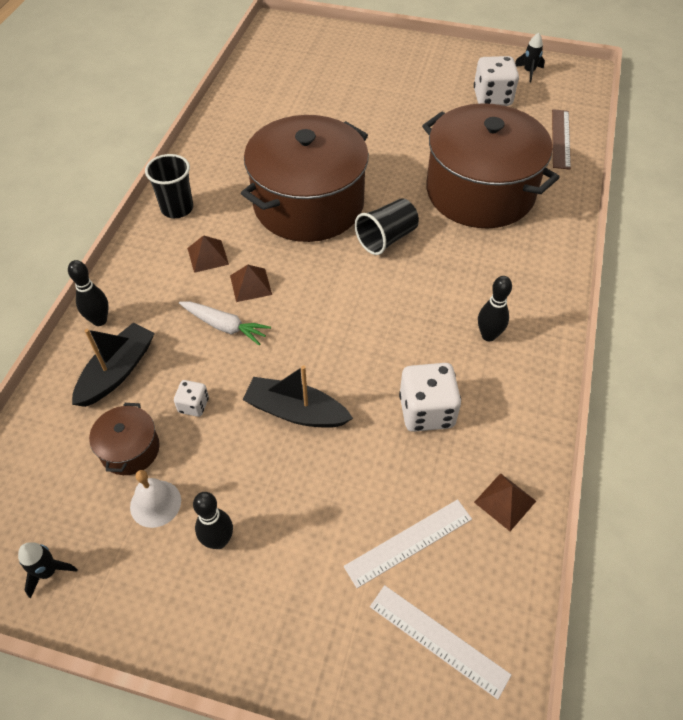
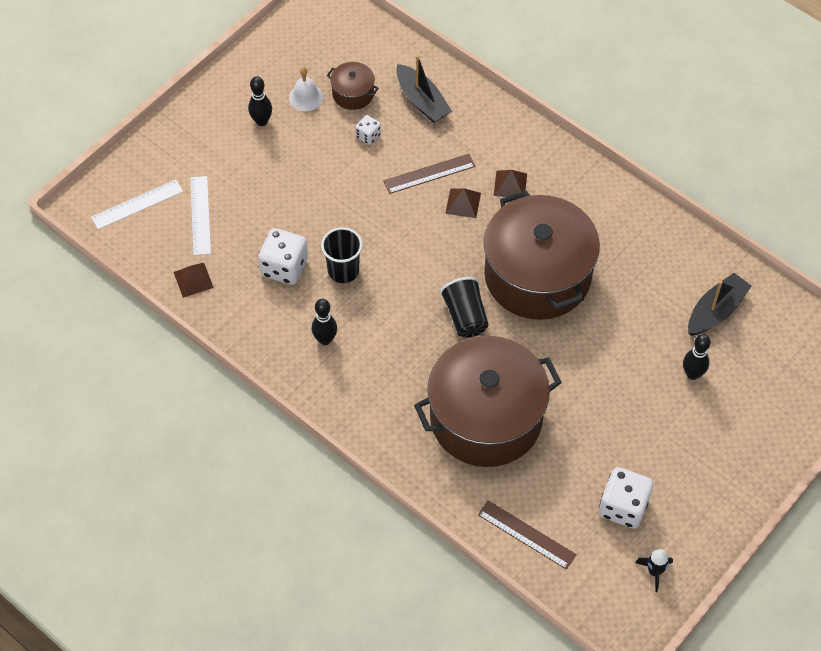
camera: 115 degrees right, 5 degrees up
black rocket [18,542,77,598] -> none
black bowling pin [68,260,109,326] -> black bowling pin moved to [683,334,710,380]
black cup [145,154,193,218] -> black cup moved to [321,227,363,283]
white carrot [179,301,271,346] -> brown ruler [383,154,475,194]
black boat [242,365,353,428] -> black boat moved to [688,273,751,336]

